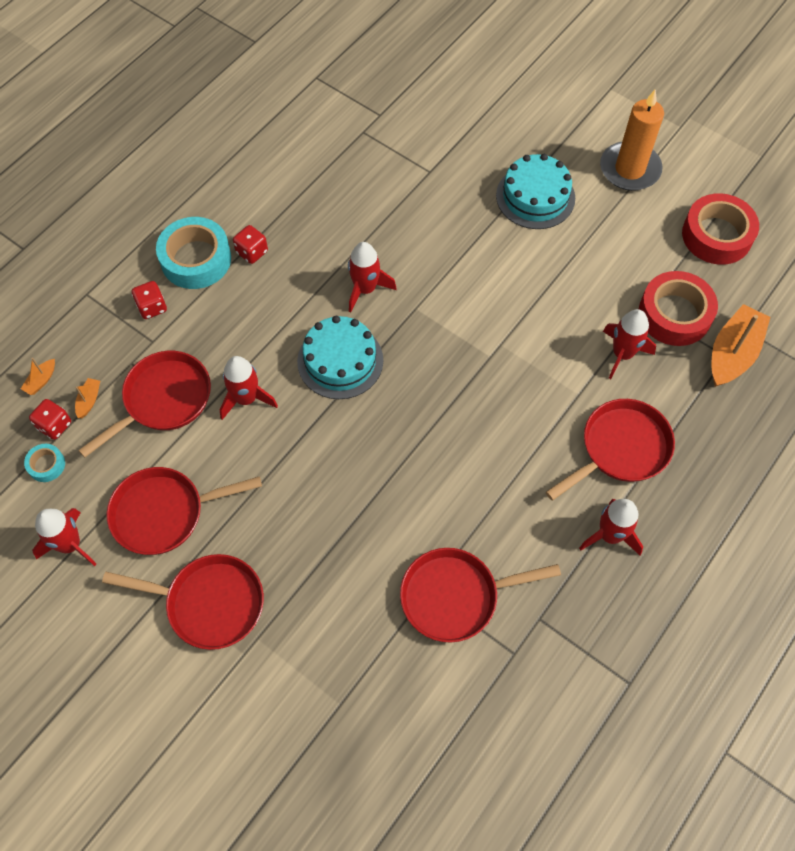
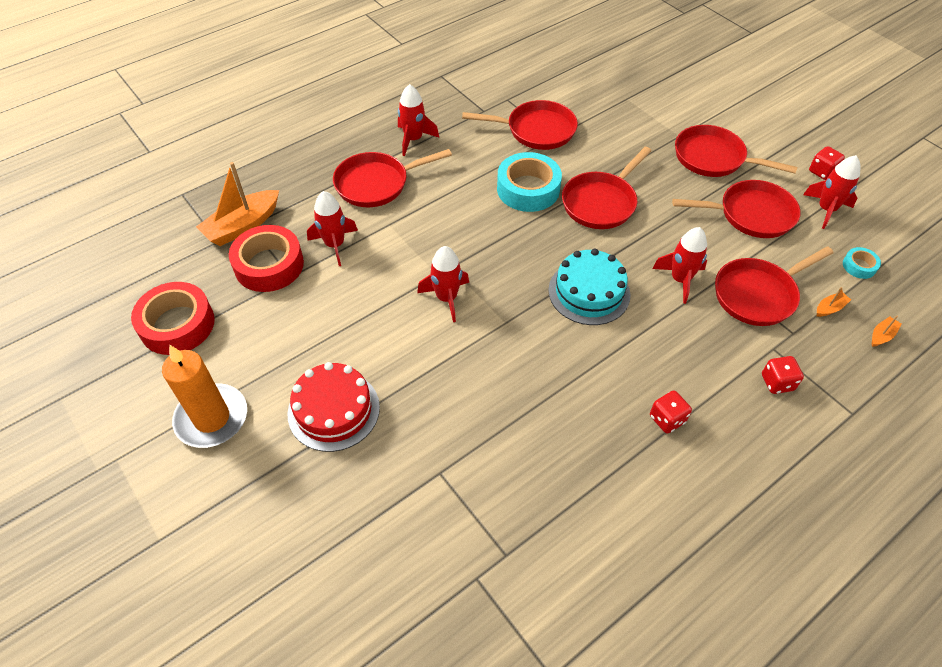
camera: 165 degrees left, 10 degrees down
red dice [29,399,71,440] -> red dice moved to [809,146,845,180]
orange boat [75,378,100,418] -> orange boat turned 150 degrees counterclockwise [817,287,851,317]
turquoise tape [156,217,231,289] -> turquoise tape moved to [497,152,562,212]
red rocket [348,242,397,313] -> red rocket moved to [417,246,469,322]
turquoise cake [496,154,575,229] -> red cake [288,362,380,452]
none -> red pan [562,147,651,229]

